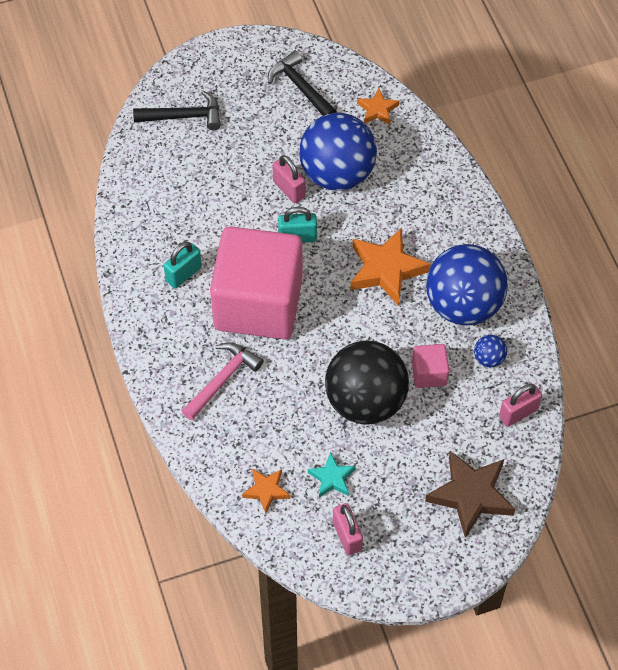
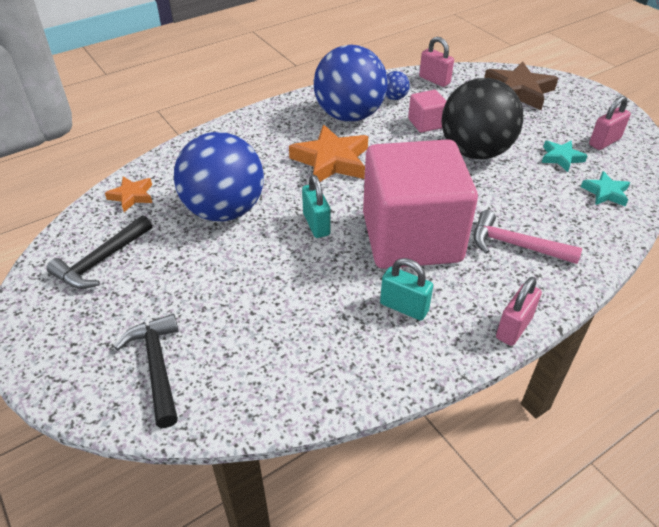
camera: 105 degrees left, 15 degrees down
orange star [242,469,290,514] -> turquoise star [581,171,630,206]
pink padlock [272,155,305,203] -> pink padlock moved to [496,277,542,346]

